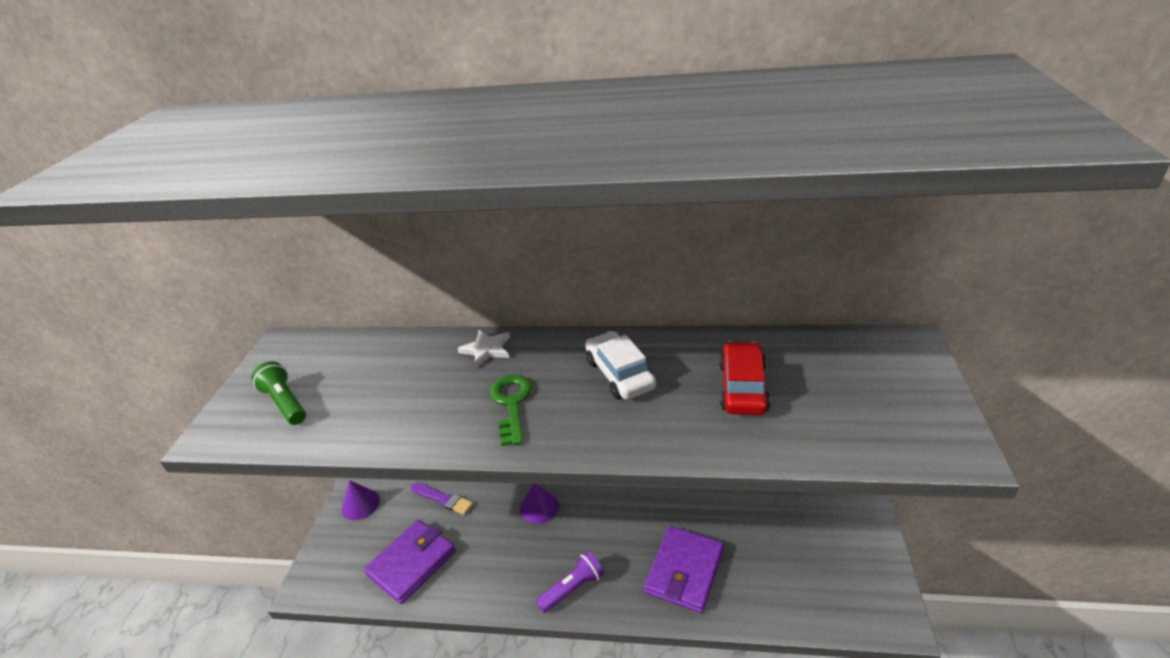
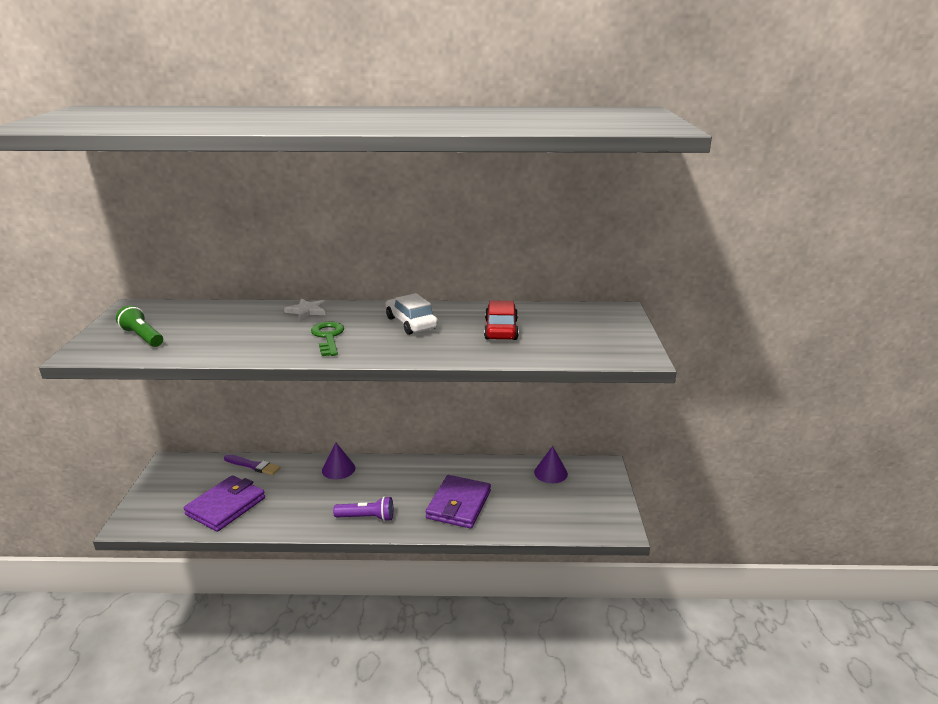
camera: 10 degrees left, 10 degrees down
purple cone [342,480,380,520] -> purple cone moved to [534,446,568,483]
purple flashlight [536,551,604,613] -> purple flashlight turned 45 degrees clockwise [333,496,393,522]

